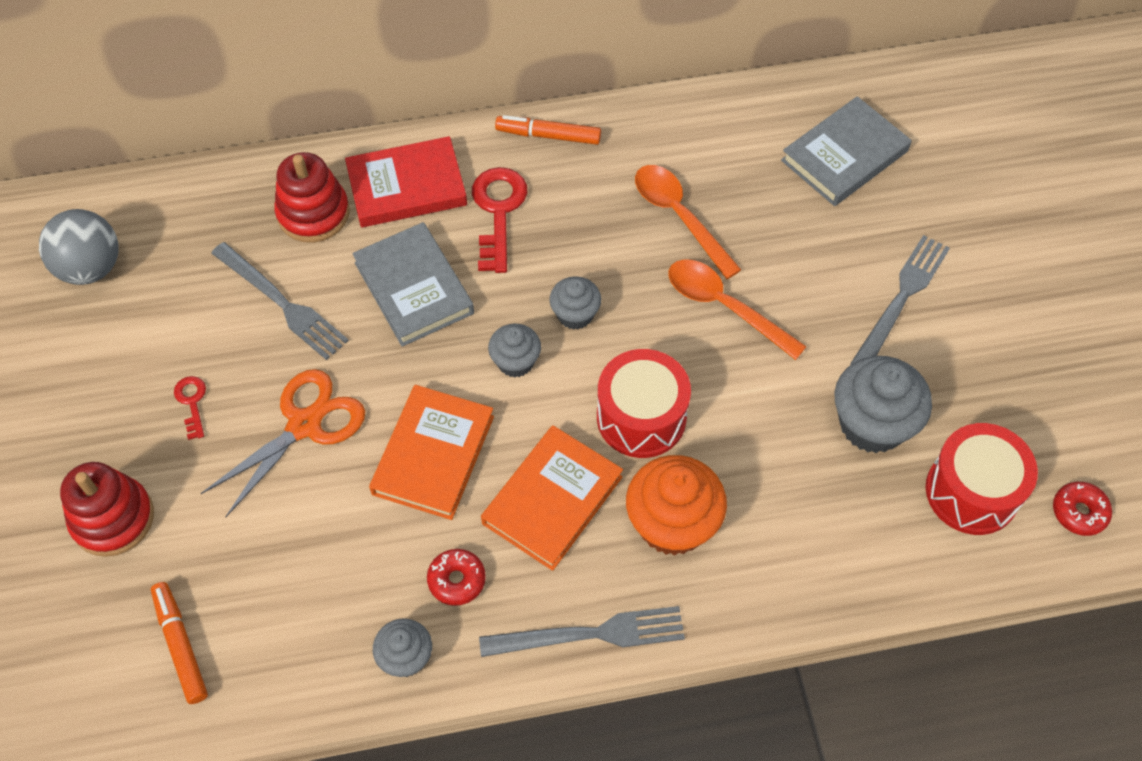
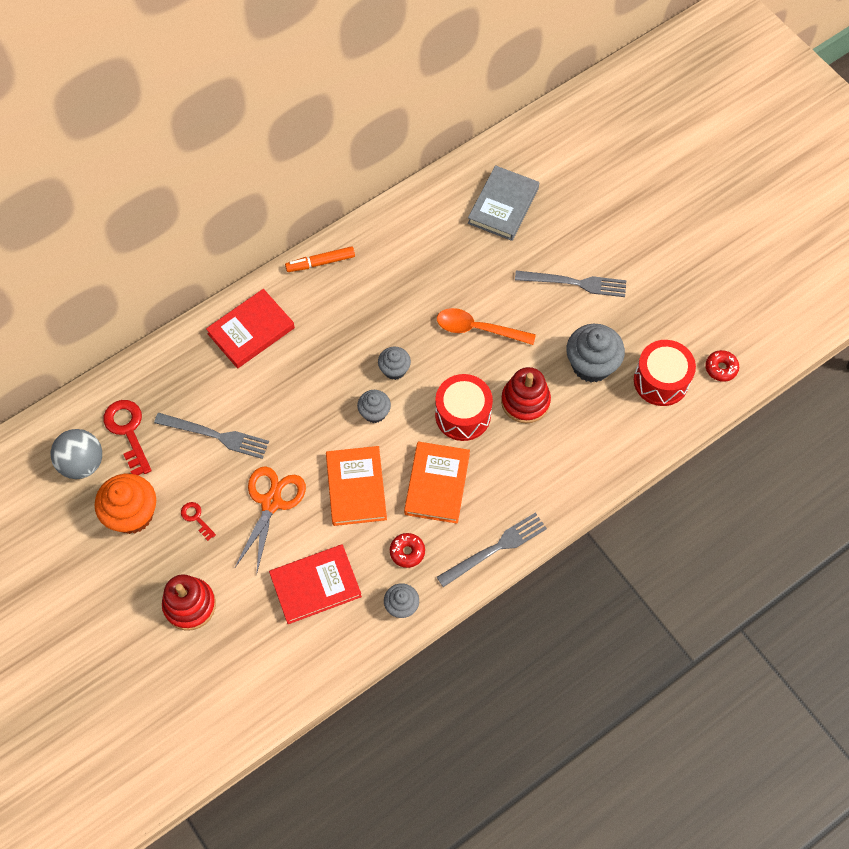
camera: 25 degrees left, 5 degrees up
orange marker [151,582,208,704] -> none
red stacking toy [274,152,350,243] -> red stacking toy moved to [501,367,551,423]
grey book [352,222,474,347] -> none
red key [472,167,527,273] -> red key moved to [103,400,152,475]
orange cupcake [626,455,727,555] -> orange cupcake moved to [95,474,156,534]
orange spoon [635,165,741,279] -> none
grey fork [850,235,950,365] -> grey fork turned 90 degrees clockwise [515,271,626,297]
none -> red book [269,544,362,624]

